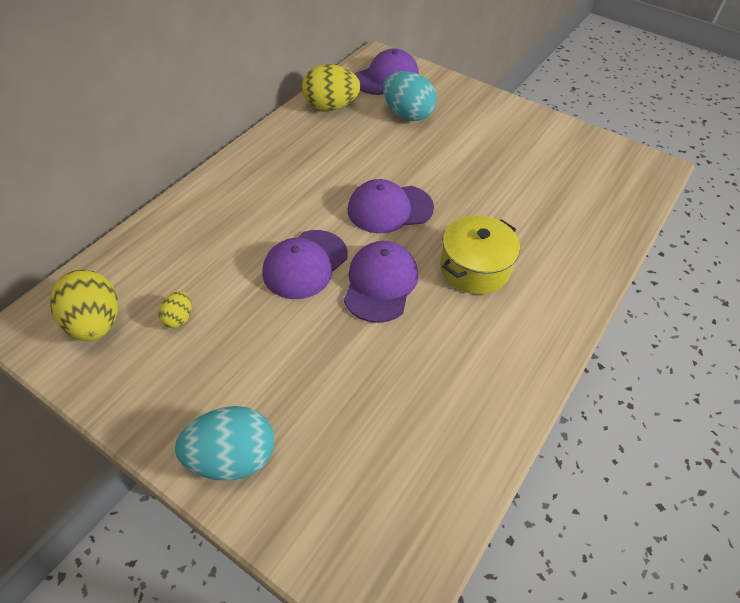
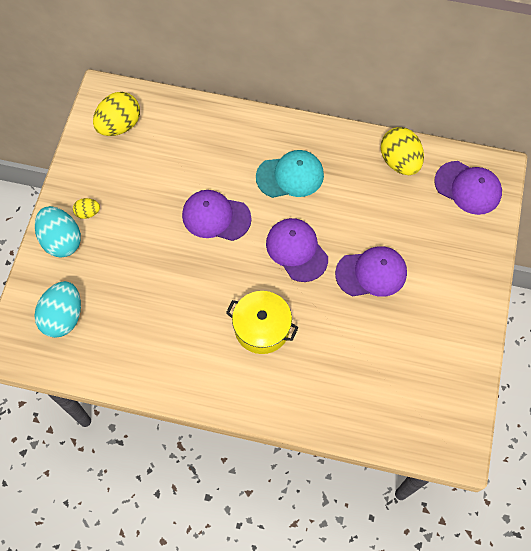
camera: 70 degrees right, 15 degrees up
yellow egg [158,291,192,328] -> yellow egg moved to [73,198,100,219]
purple cap [344,241,418,323] -> purple cap moved to [335,246,407,297]
turquoise egg [383,71,437,121] -> turquoise egg moved to [34,281,81,338]
none -> turquoise cap [256,150,324,198]

